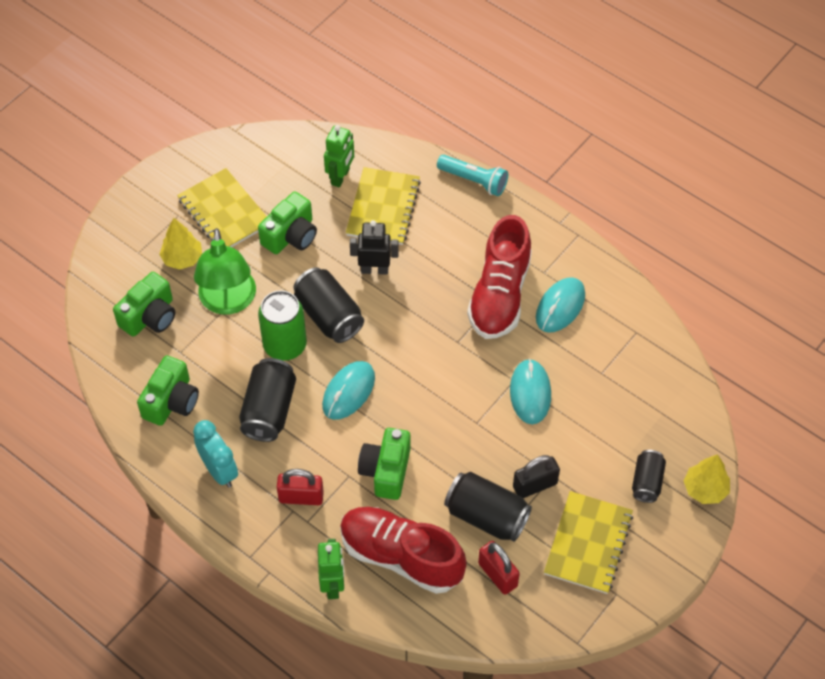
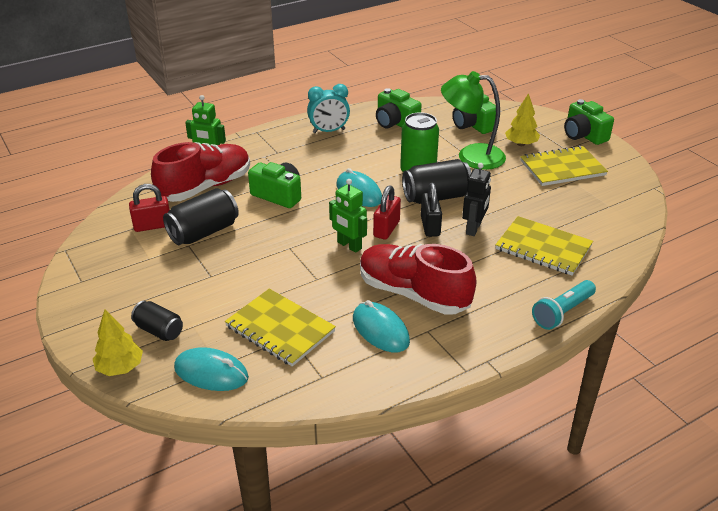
camera: 110 degrees right, 20 degrees down
black can [239,358,296,442] -> none
green camera [258,192,317,254] -> green camera moved to [564,99,614,145]
red padlock [277,469,324,505] -> red padlock moved to [373,185,401,240]
green robot [324,125,354,188] -> green robot moved to [329,179,367,253]
turquoise mouse [510,359,551,425] -> turquoise mouse moved to [174,347,249,391]
black padlock [513,455,560,498] -> black padlock moved to [421,183,442,237]
yellow notebook [544,491,633,594] -> yellow notebook moved to [225,289,336,367]

